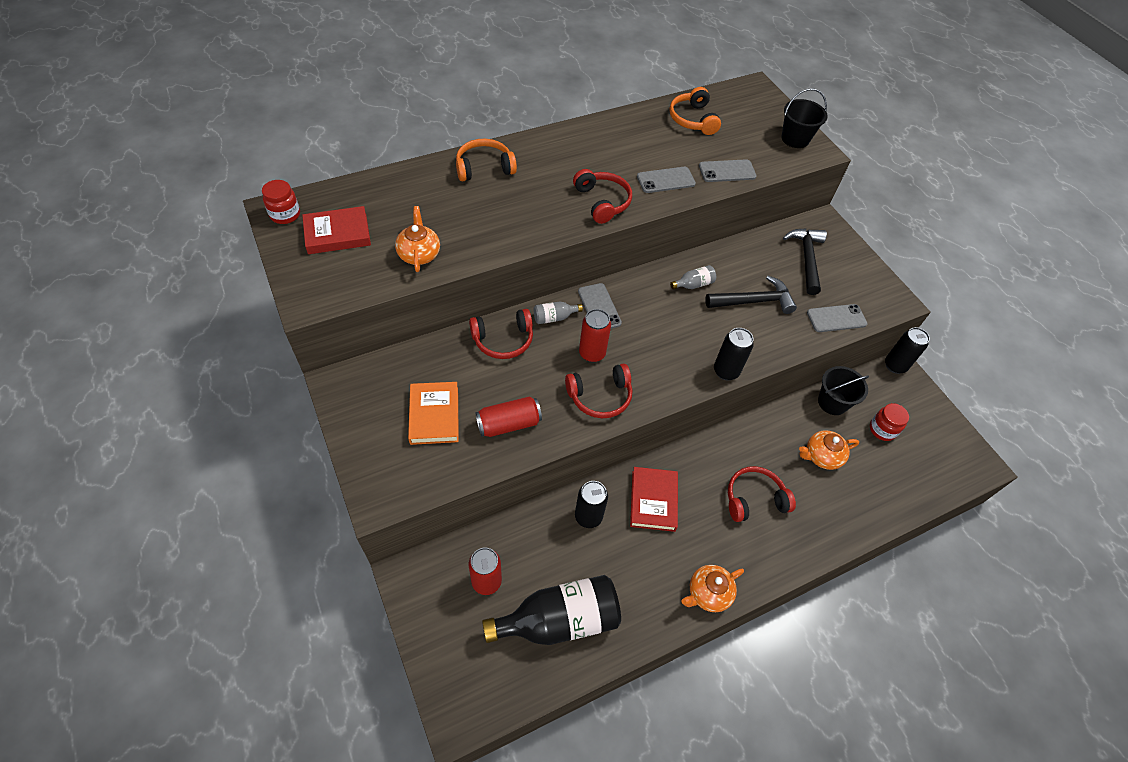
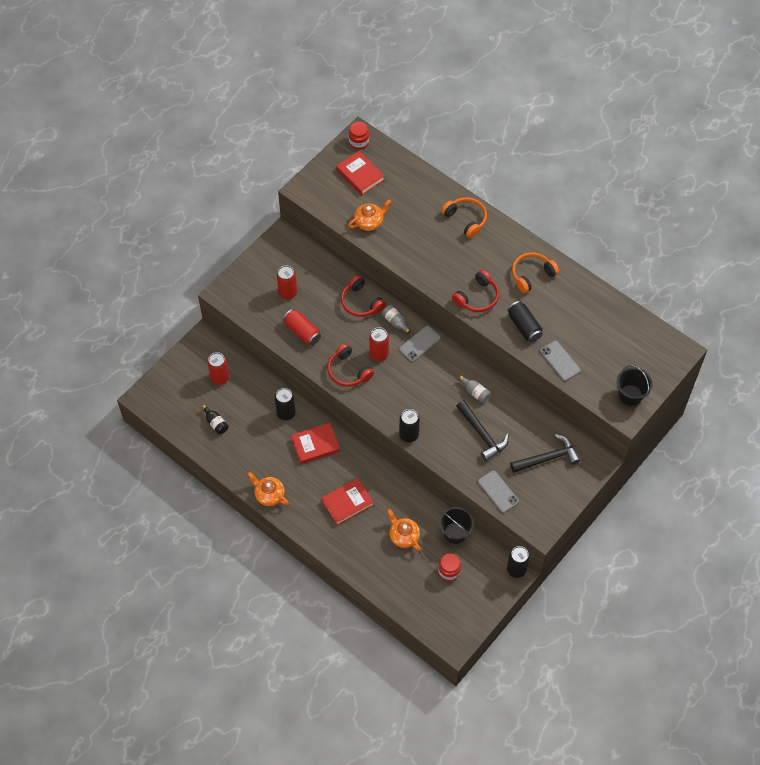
camera: 70 degrees right, 5 degrees up
orange book [408,382,459,445] -> red can [277,265,297,299]
black bottle [482,575,621,645] -> black bottle [202,405,228,434], size x0.43
grey phone [637,167,696,193] -> black can [507,301,543,342]
orange headphones [669,87,721,135] -> orange headphones moved to [512,252,559,293]
red headphones [728,466,796,522] -> red book [321,478,374,525]

